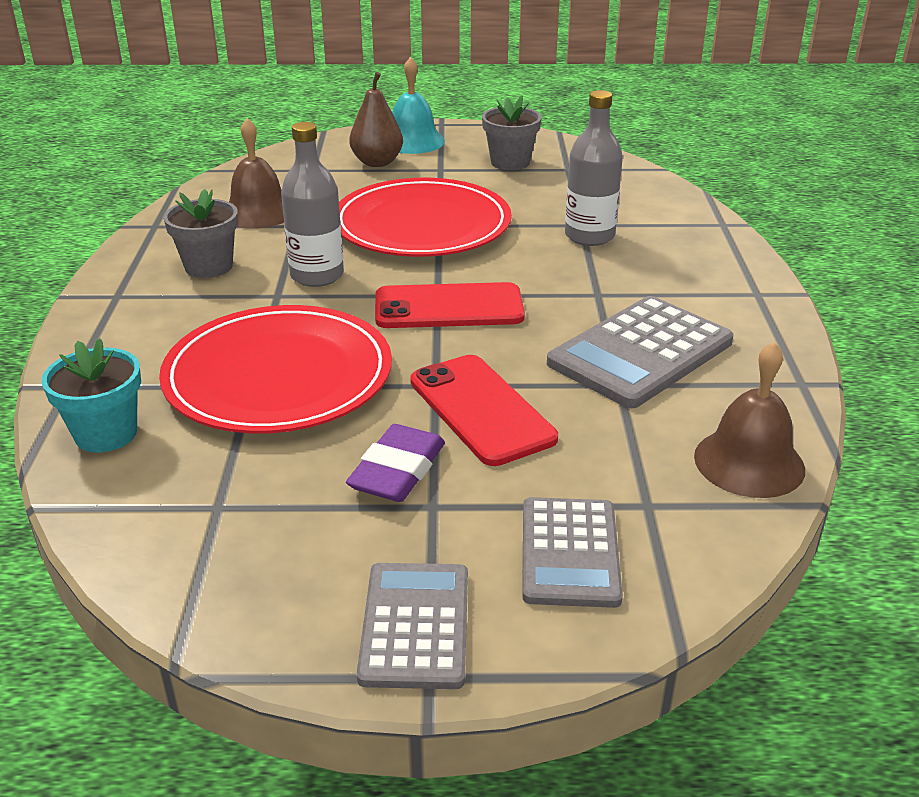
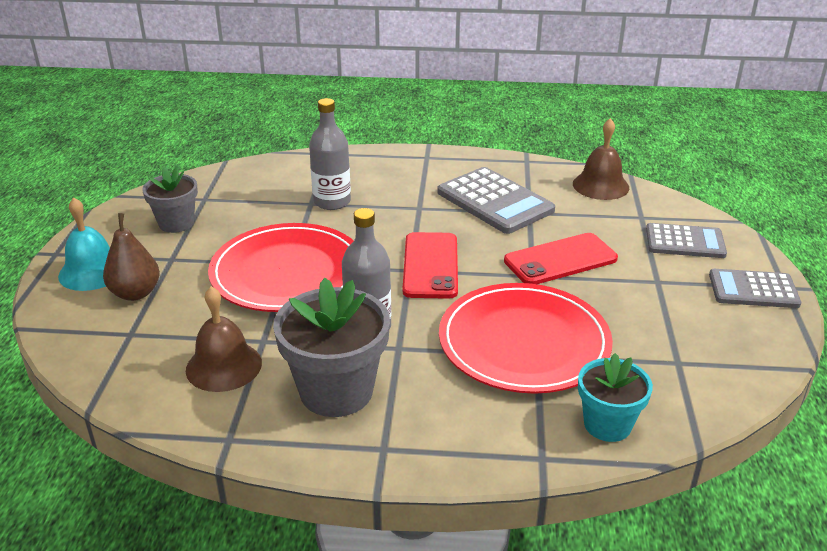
camera: 85 degrees left, 0 degrees up
grey flower pot [163,189,238,278] -> grey flower pot [273,278,390,417], size x1.62
purple eraser [346,424,445,502] -> none

